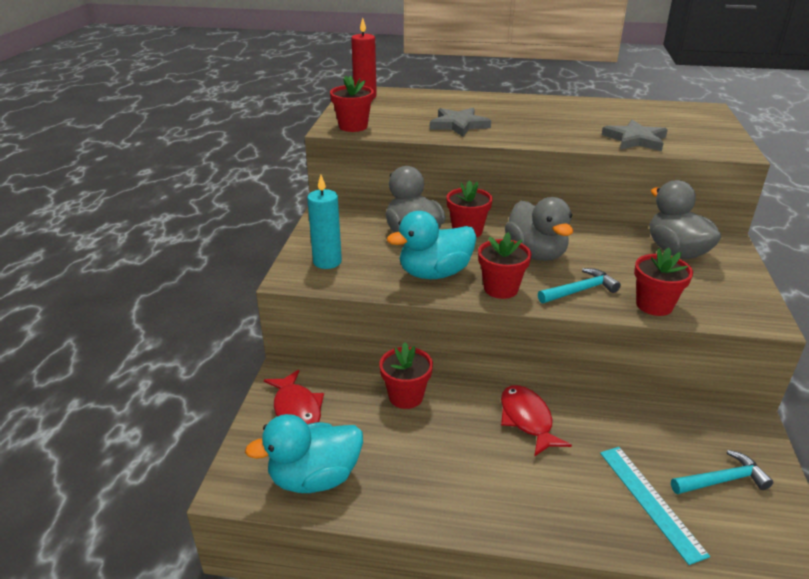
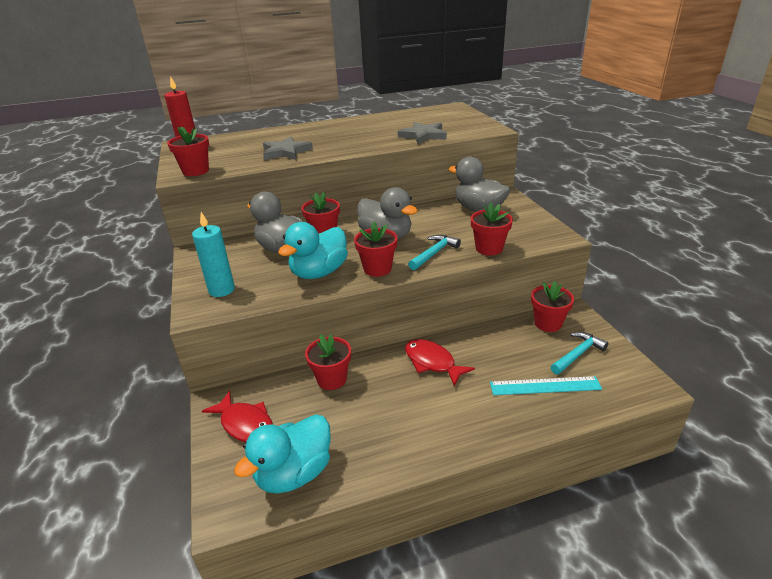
camera: 25 degrees left, 0 degrees up
turquoise ruler [600,447,710,565] -> turquoise ruler turned 45 degrees counterclockwise [490,376,602,395]
none -> red flower pot [531,281,574,332]

